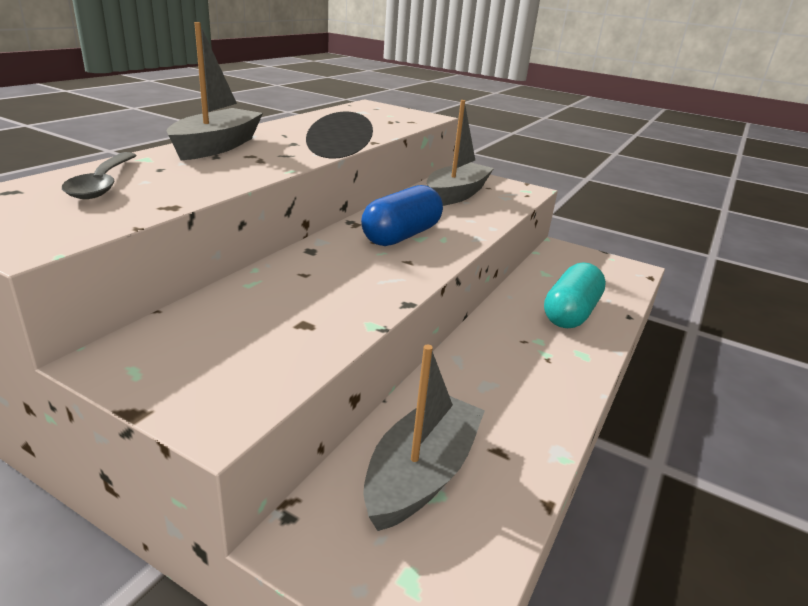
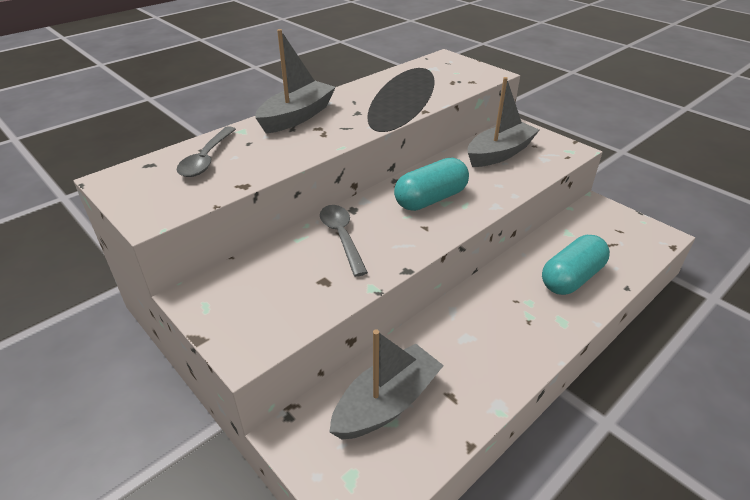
camera: 20 degrees right, 10 degrees up
blue capsule [361,185,443,246] -> turquoise capsule [394,158,469,211]
none -> grey spoon [320,205,368,277]

